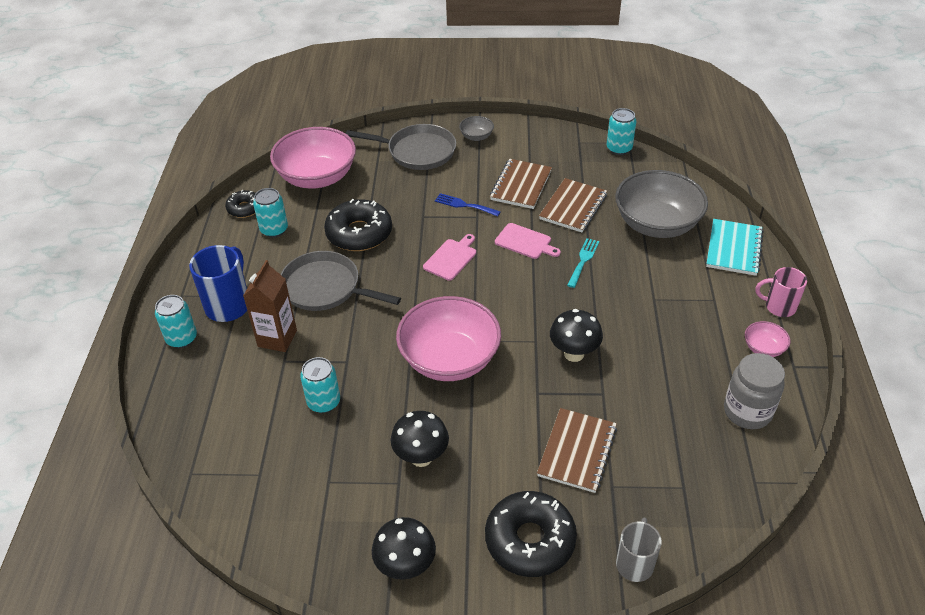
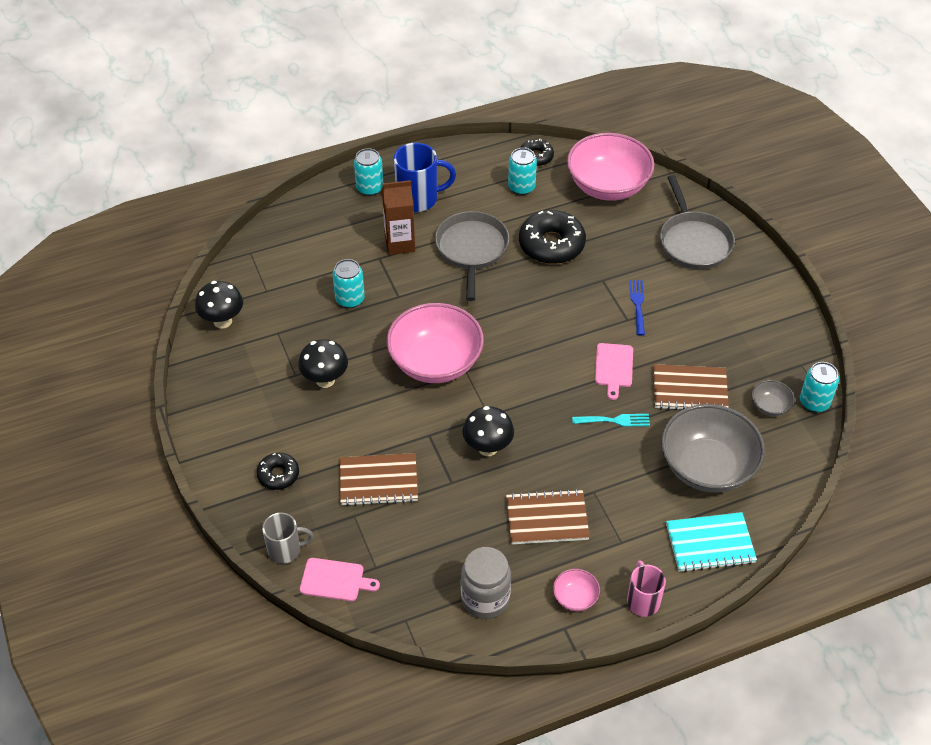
camera: 65 degrees right, 5 degrees up
black mushroom [372,517,436,580] -> black mushroom moved to [195,281,243,329]
pink cutting board [423,234,476,281] -> pink cutting board moved to [300,558,380,601]
grey bowl [459,116,494,141] -> grey bowl moved to [752,380,795,416]
black donut [485,491,577,577] -> black donut [257,453,299,490], size x0.55
brown notebook [490,159,552,209] -> brown notebook moved to [506,489,590,544]

